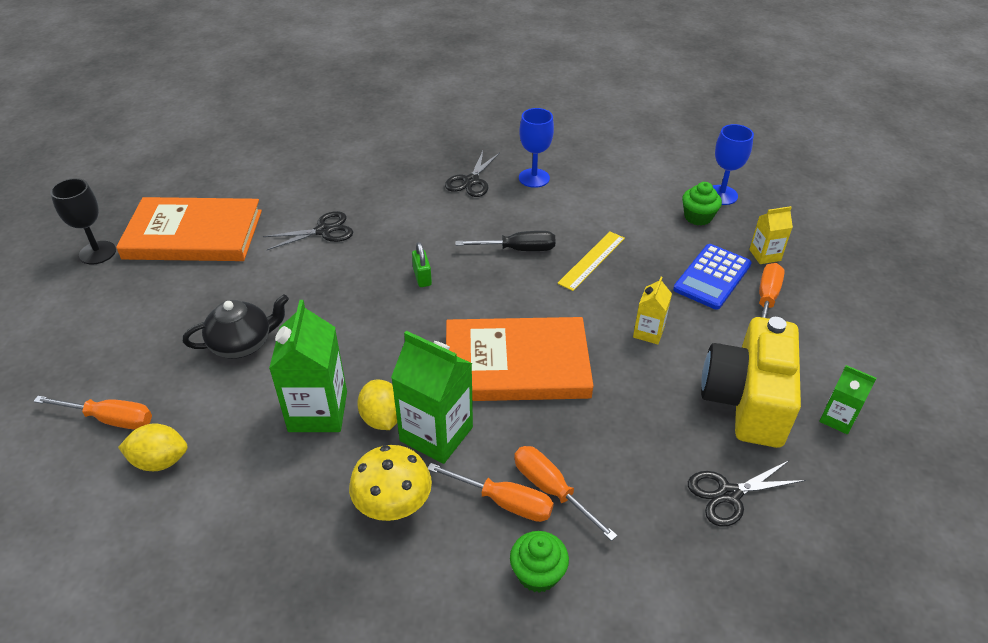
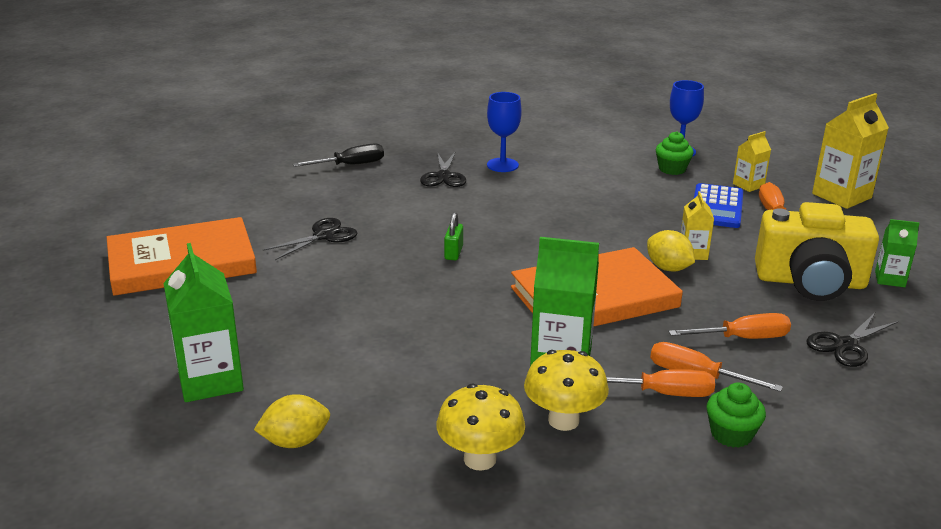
camera: 20 degrees left, 15 degrees down
orange screwdriver [33,396,152,430] -> orange screwdriver moved to [668,313,791,339]
black goblet [50,178,116,265] -> none
black teapot [183,295,289,359] -> none
green carton [269,300,347,432] -> green carton moved to [163,243,244,402]
yellow lemon [357,380,397,430] -> yellow lemon moved to [647,230,695,272]
green padlock [412,242,432,287] -> green padlock turned 45 degrees clockwise [444,212,463,260]
black screwdriver [455,231,556,251] -> black screwdriver moved to [293,144,384,167]
yellow ruler [557,231,625,291] -> none
yellow camera [701,317,801,448] -> yellow camera turned 75 degrees counterclockwise [755,202,879,301]
none -> yellow mushroom [436,384,525,471]
none -> yellow carton [812,93,889,209]

